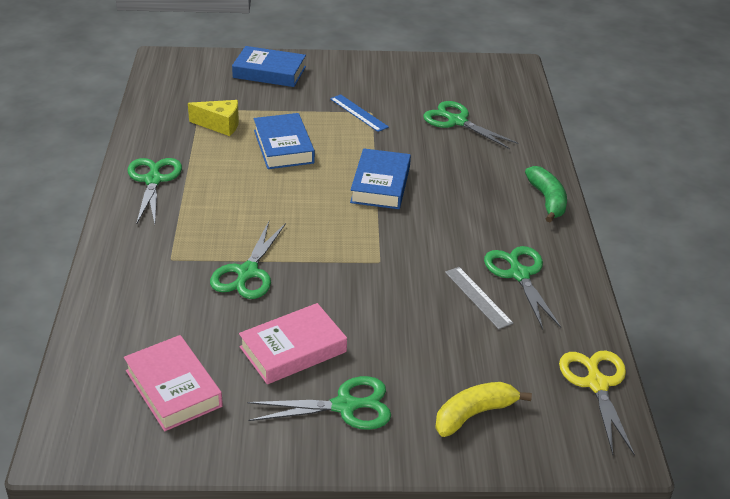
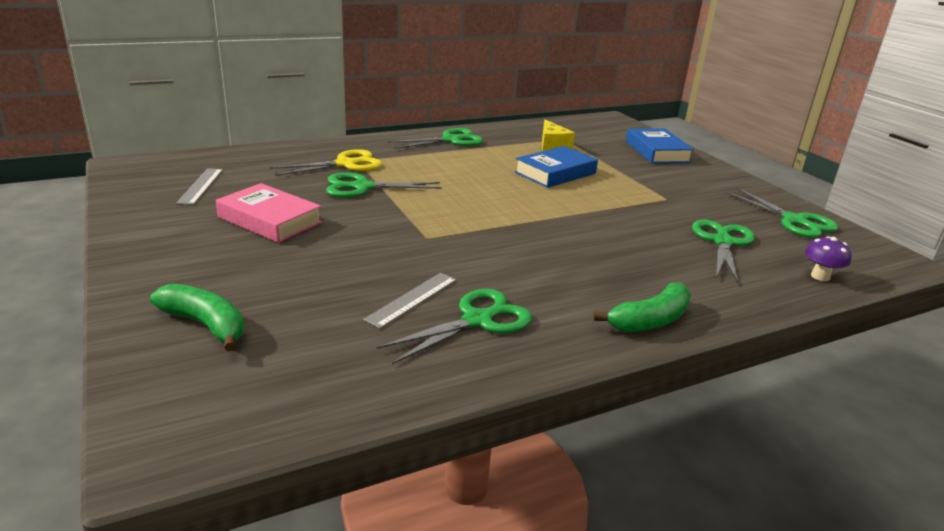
camera: 65 degrees right, 10 degrees down
pink book [124,335,223,431] -> grey ruler [176,168,223,205]
green scissors [247,376,391,430] -> green scissors moved to [725,188,839,238]
blue ruler [330,94,389,132] -> none
blue book [350,148,411,209] -> none
yellow banana [435,382,532,437] -> green banana [150,284,244,351]
yellow scissors [559,350,635,456] -> yellow scissors moved to [270,149,382,176]
none -> purple mushroom [805,237,851,281]

